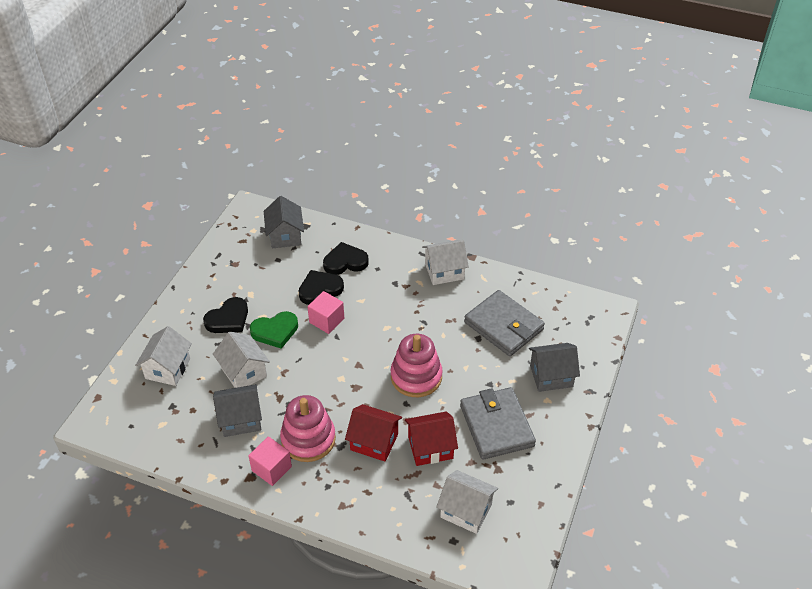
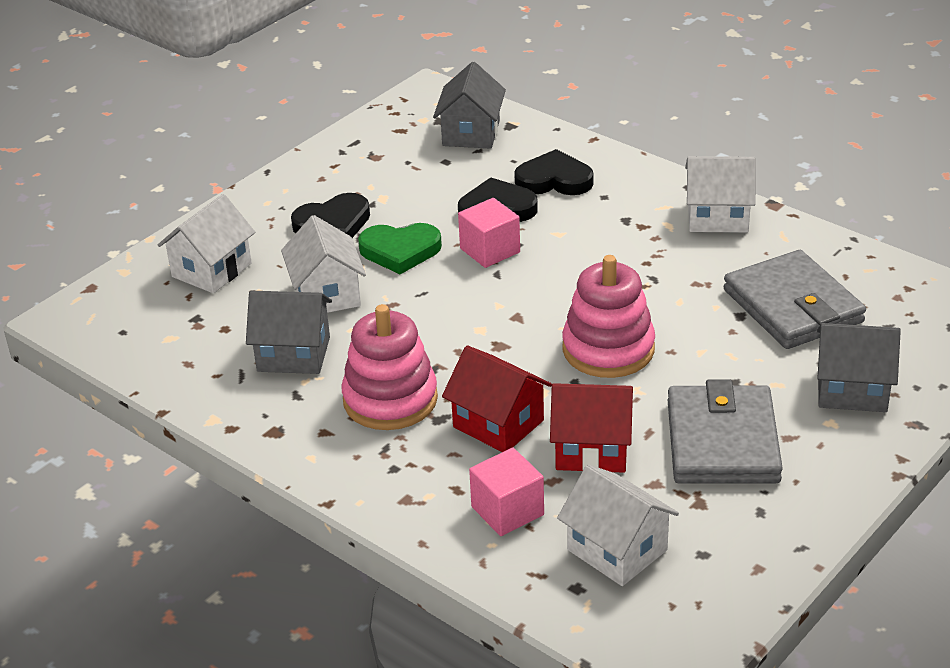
camera: 20 degrees right, 10 degrees down
pink cube [248,436,292,486] -> pink cube moved to [469,448,544,536]

